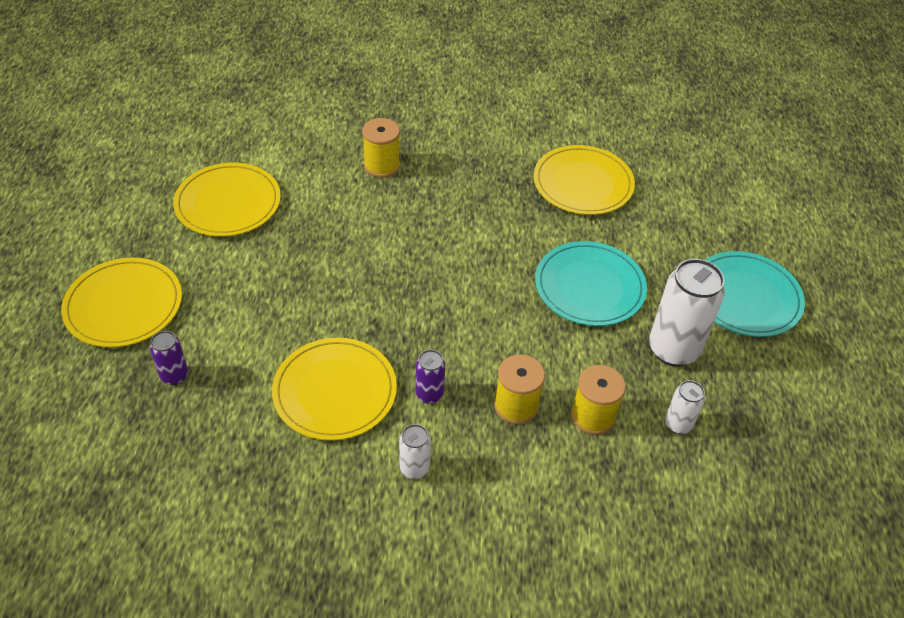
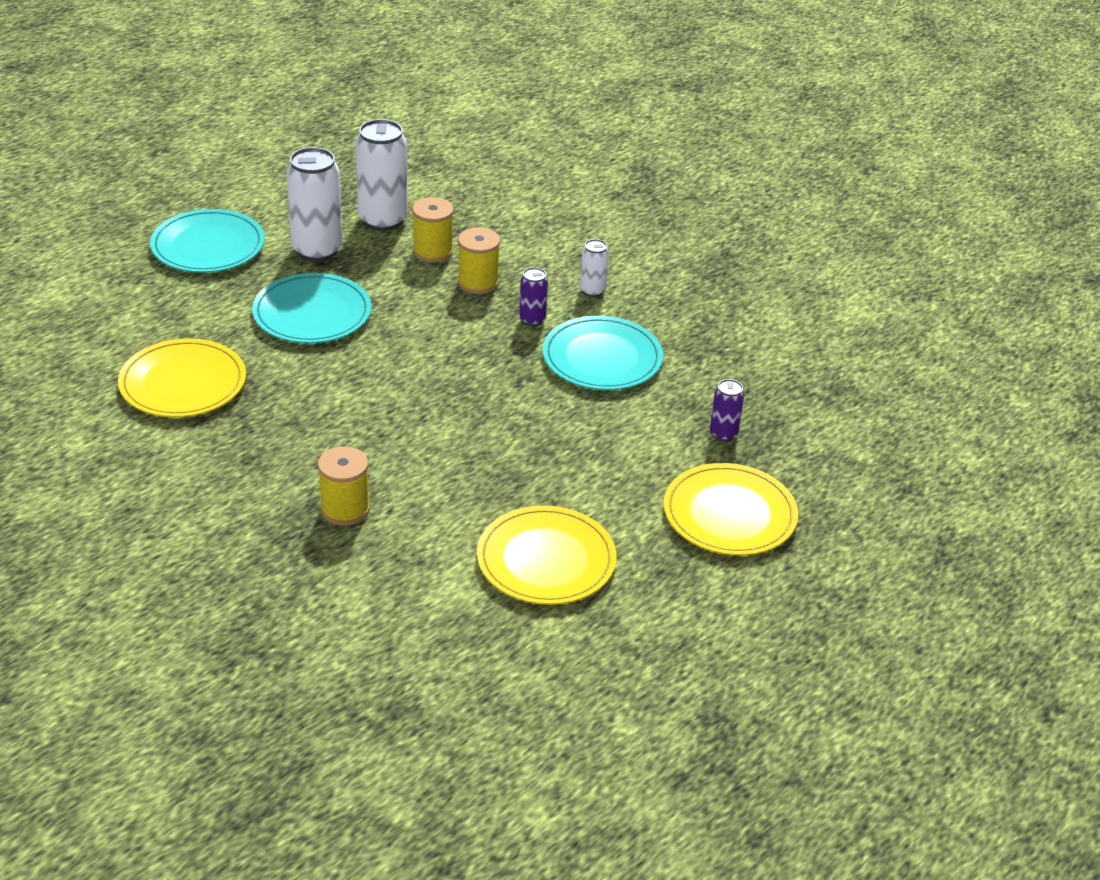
camera: 140 degrees left, 10 degrees down
yellow plate [272,338,397,441] -> turquoise plate [542,316,663,390]
white can [665,380,705,434] -> white can [356,119,408,231], size x1.97

